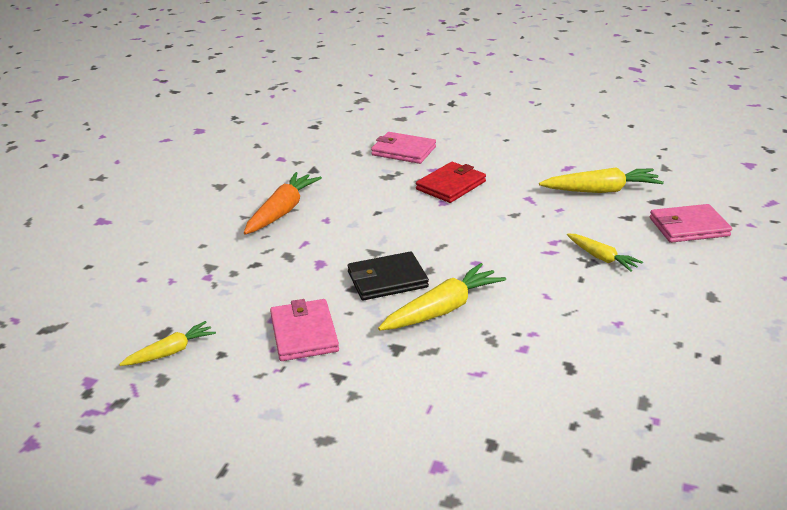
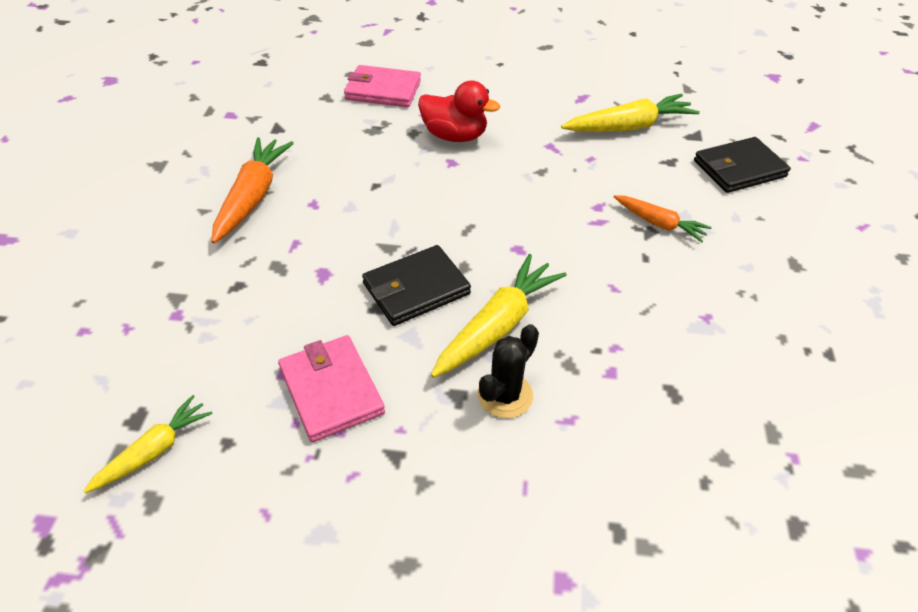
camera: 15 degrees left, 15 degrees up
red wallet [416,162,486,203] -> red duck [418,81,500,142]
yellow carrot [567,234,643,272] -> orange carrot [614,195,712,242]
pink wallet [650,204,732,243] -> black wallet [694,137,791,193]
none -> black cactus [478,324,539,418]

